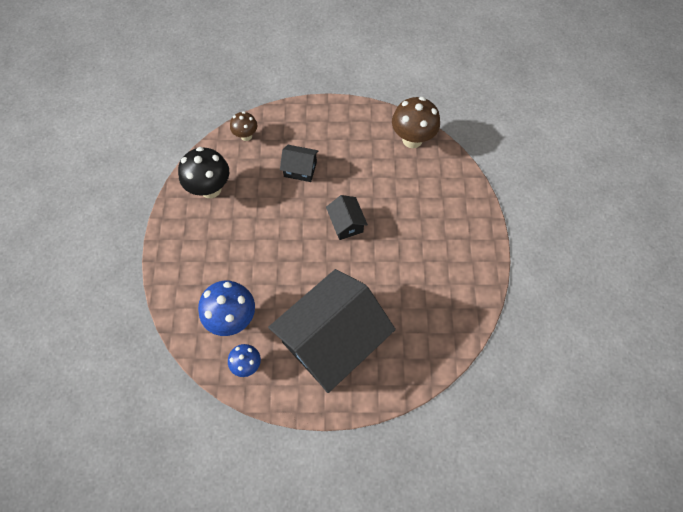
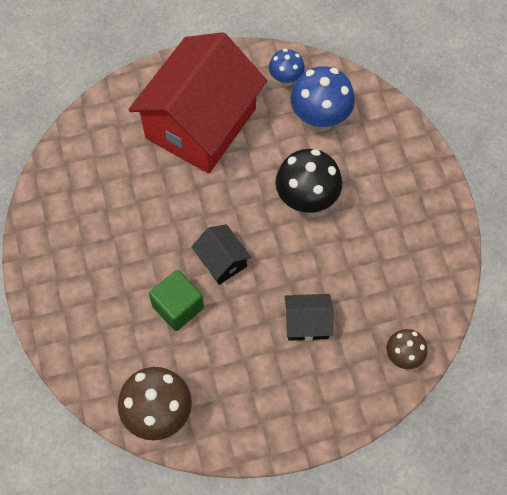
camera: 165 degrees right, 0 degrees up
black mushroom [178,147,229,198] -> black mushroom moved to [275,149,342,214]
black house [268,269,396,393] -> red house [128,32,267,174]
none -> green cube [149,270,204,331]

